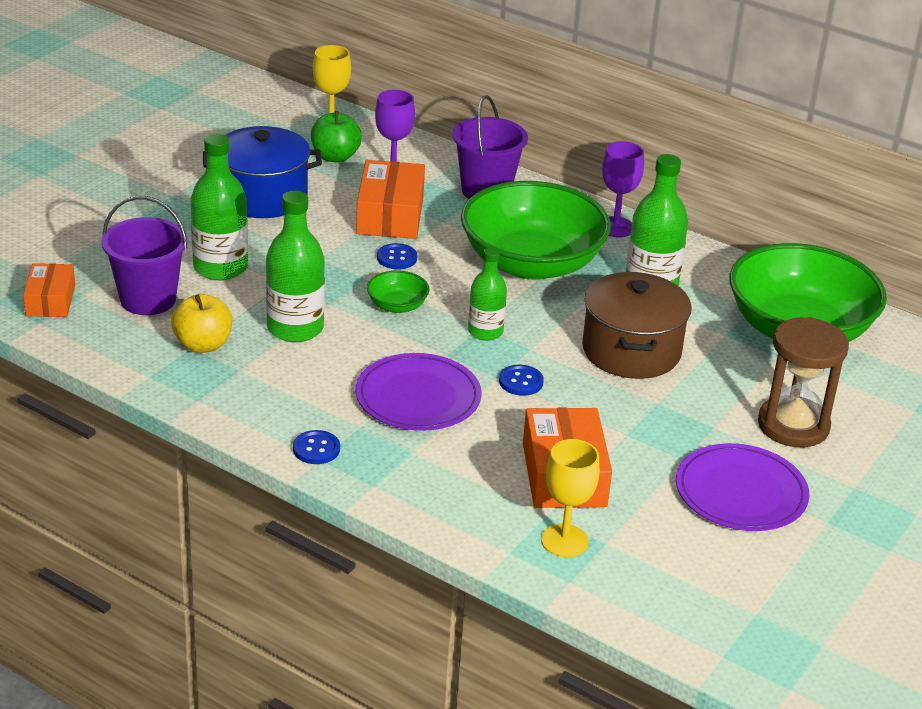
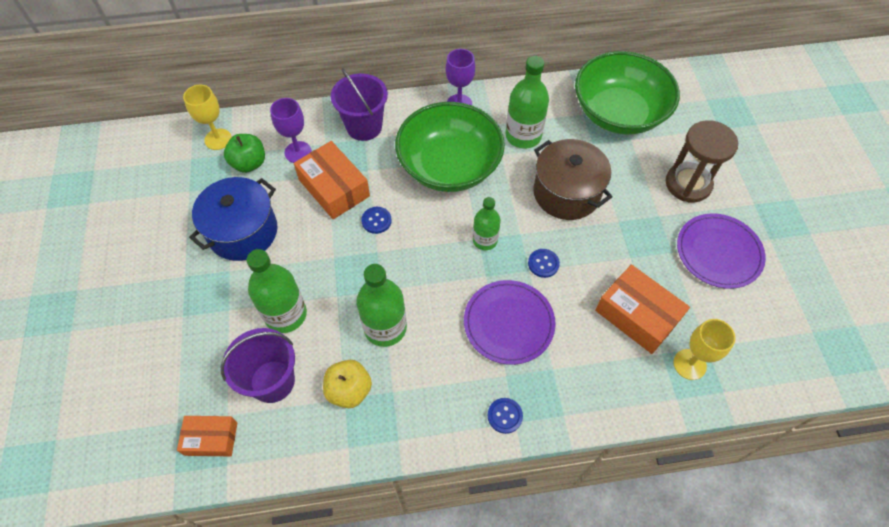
camera: 40 degrees left, 25 degrees up
orange box [23,263,75,317] -> orange box turned 45 degrees counterclockwise [177,416,237,456]
green bowl [367,271,430,313] -> none

